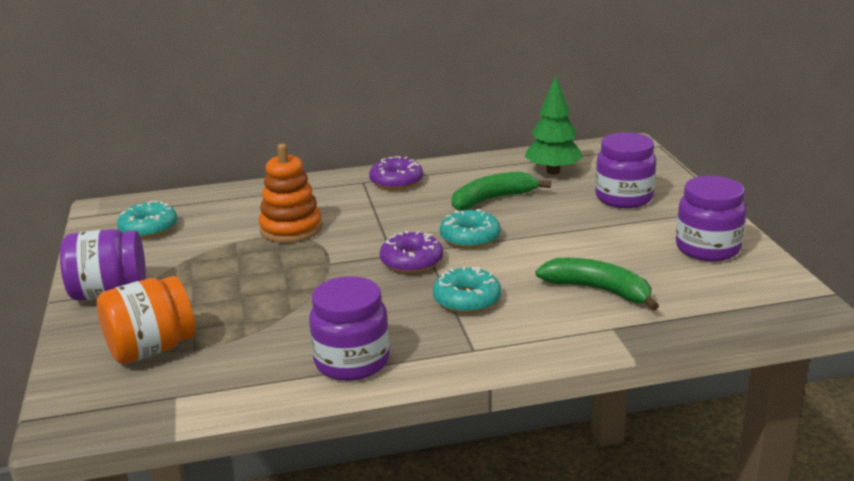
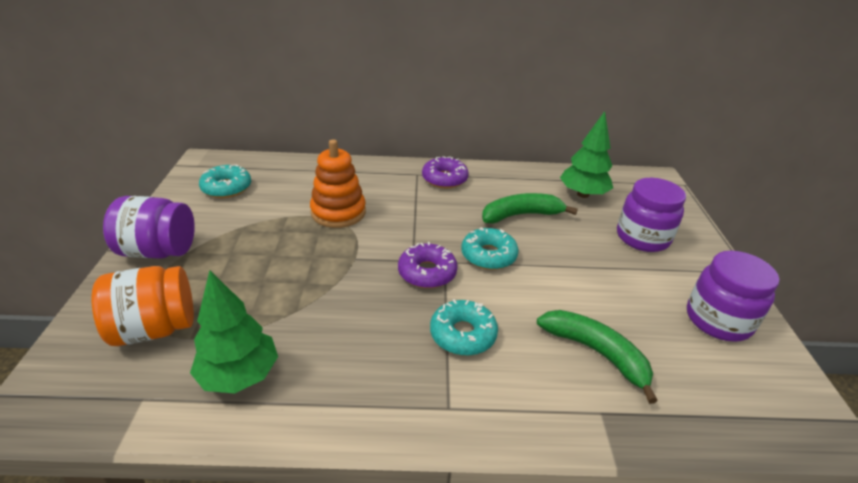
camera: 10 degrees right, 10 degrees up
purple jar [309,276,390,381] -> none
none -> green tree [190,270,278,393]

